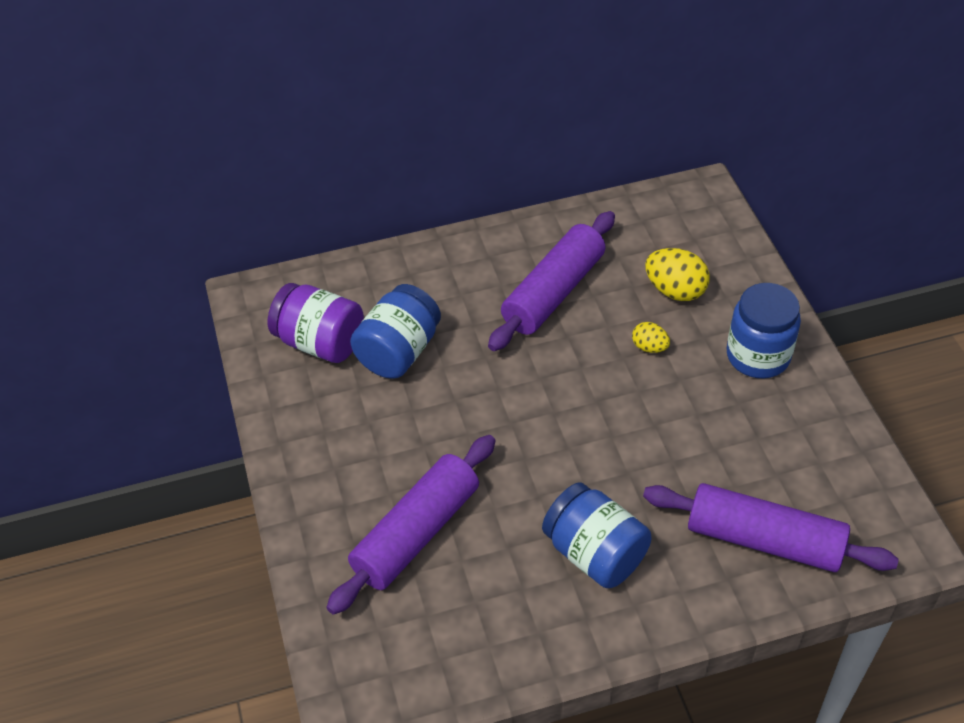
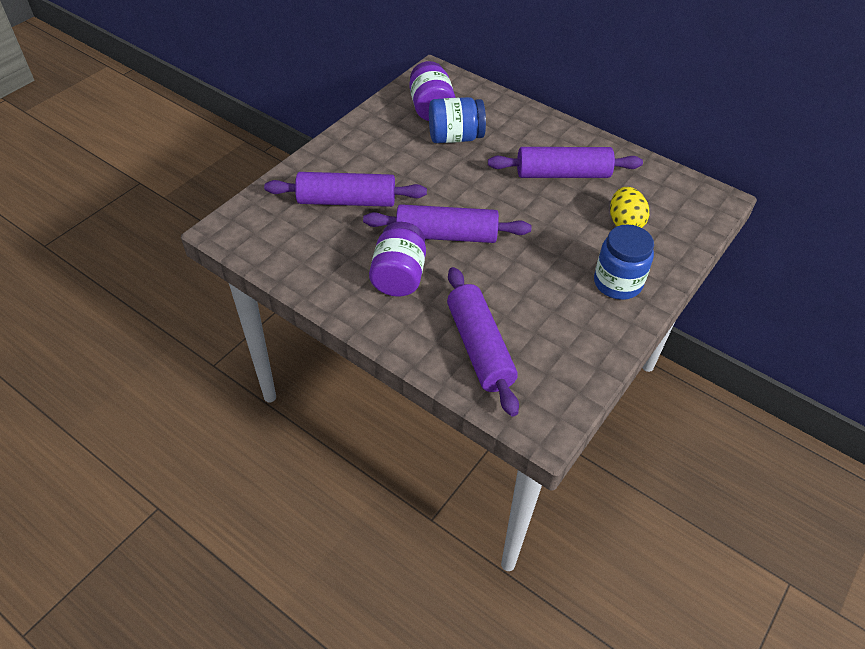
camera: 50 degrees right, 0 degrees up
blue jar [542,483,652,588] -> purple jar [369,222,426,297]
yellow egg [632,322,670,353] -> none
none -> purple rolling pin [363,204,532,243]

